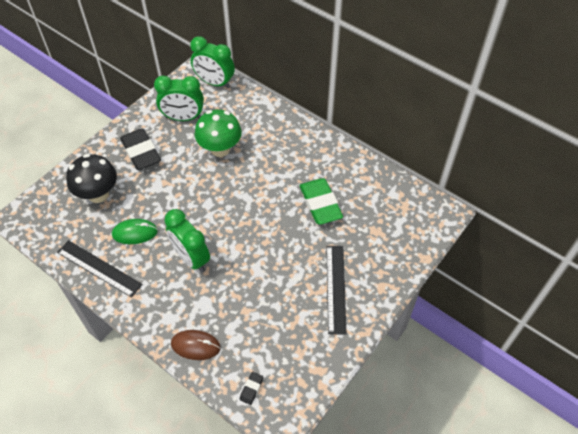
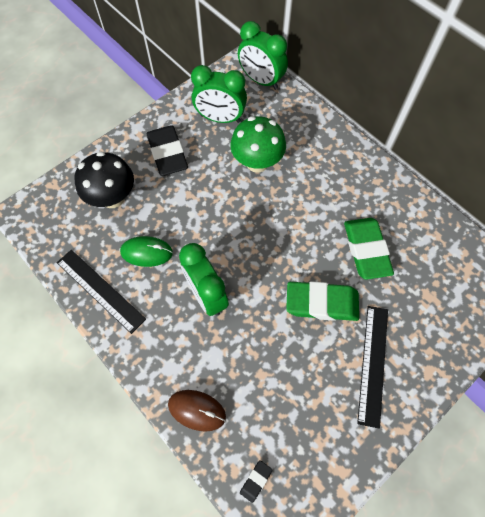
camera: 10 degrees right, 10 degrees up
none -> green eraser [286,281,359,321]

